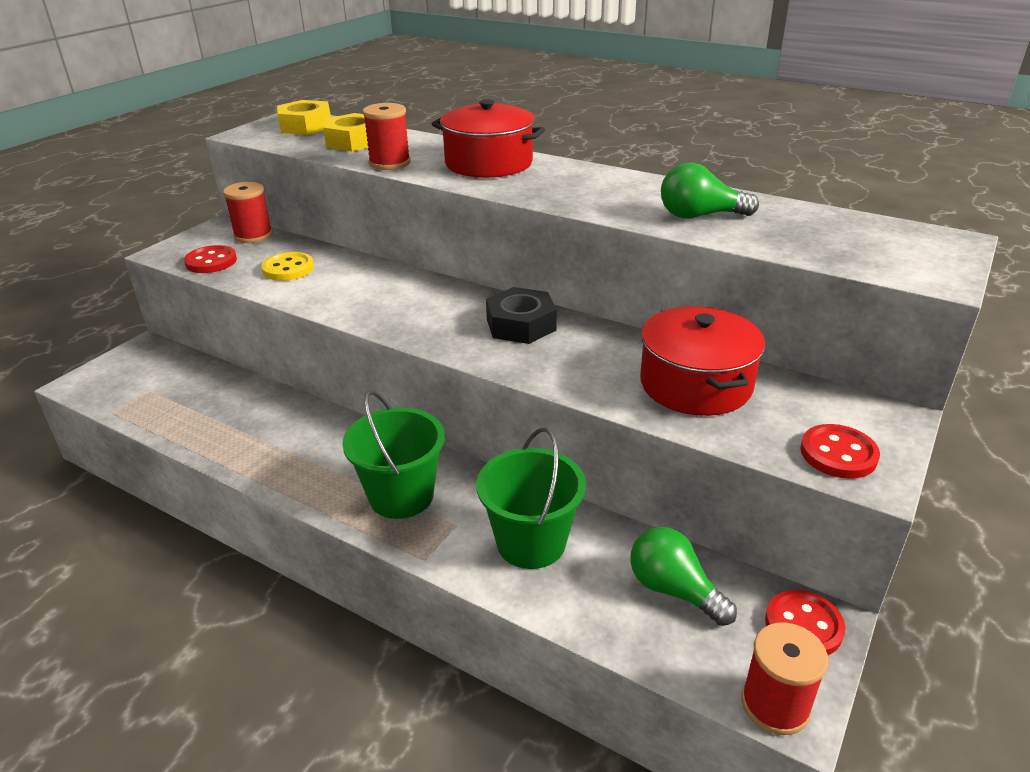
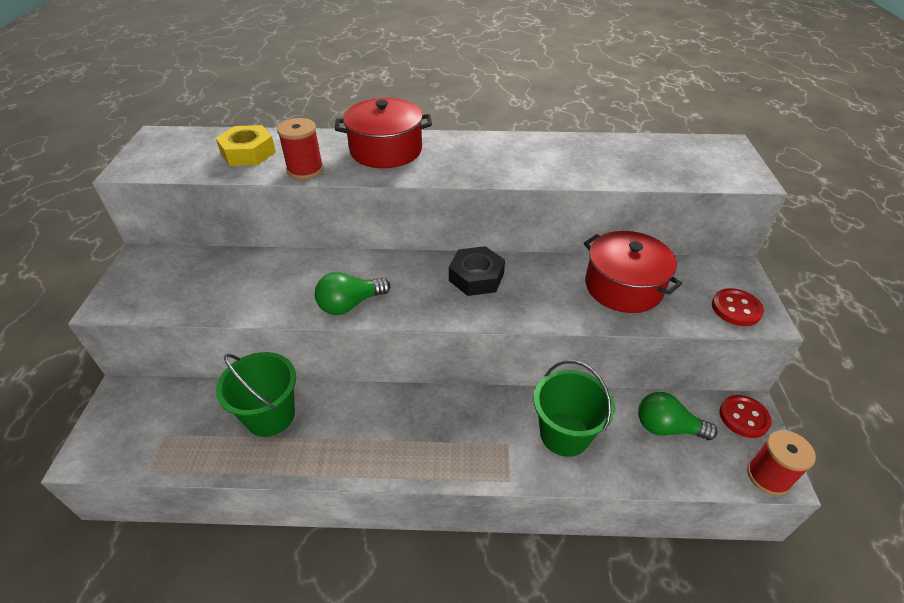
camera: 30 degrees left, 10 degrees up
red button [184,245,237,273] -> none
red spool [223,182,273,243] -> none
yellow button [261,252,314,281] -> none
yellow nut [277,100,331,135] -> none
green bucket [342,390,445,519] -> green bucket moved to [216,352,296,437]
green light bulb [661,162,759,219] -> green light bulb moved to [315,272,390,315]

